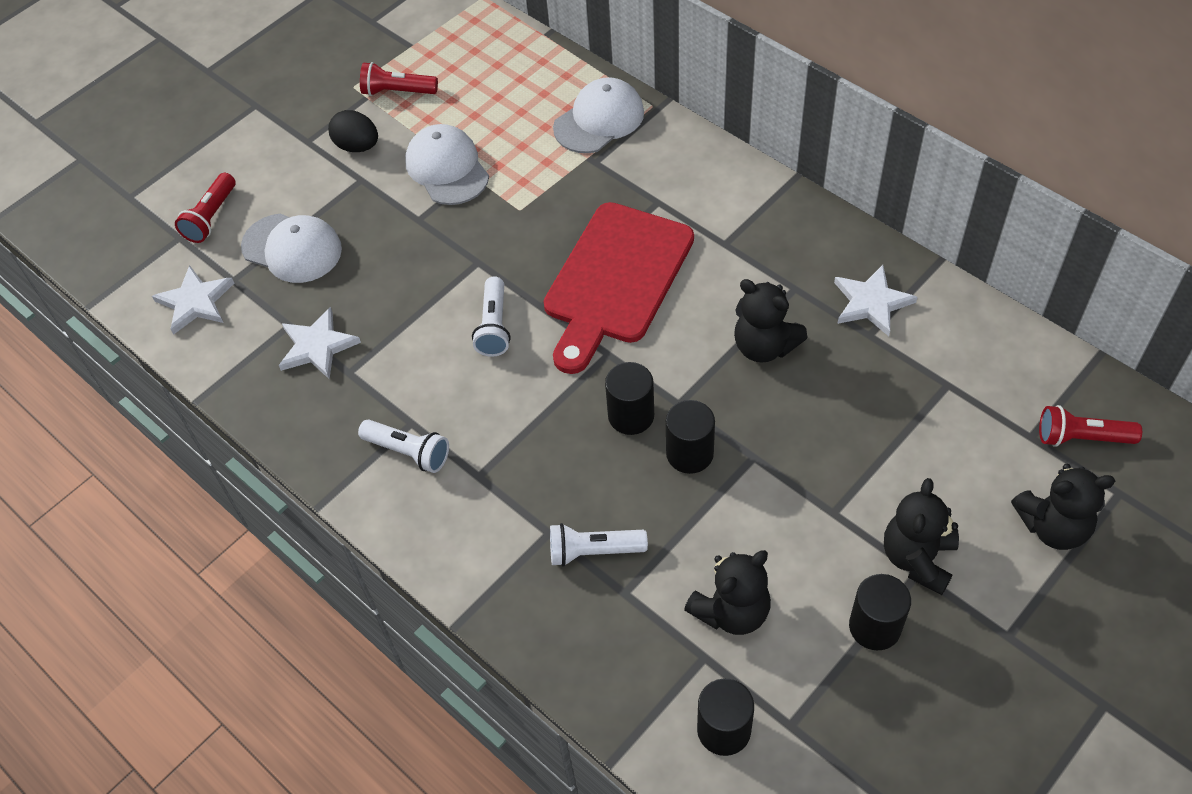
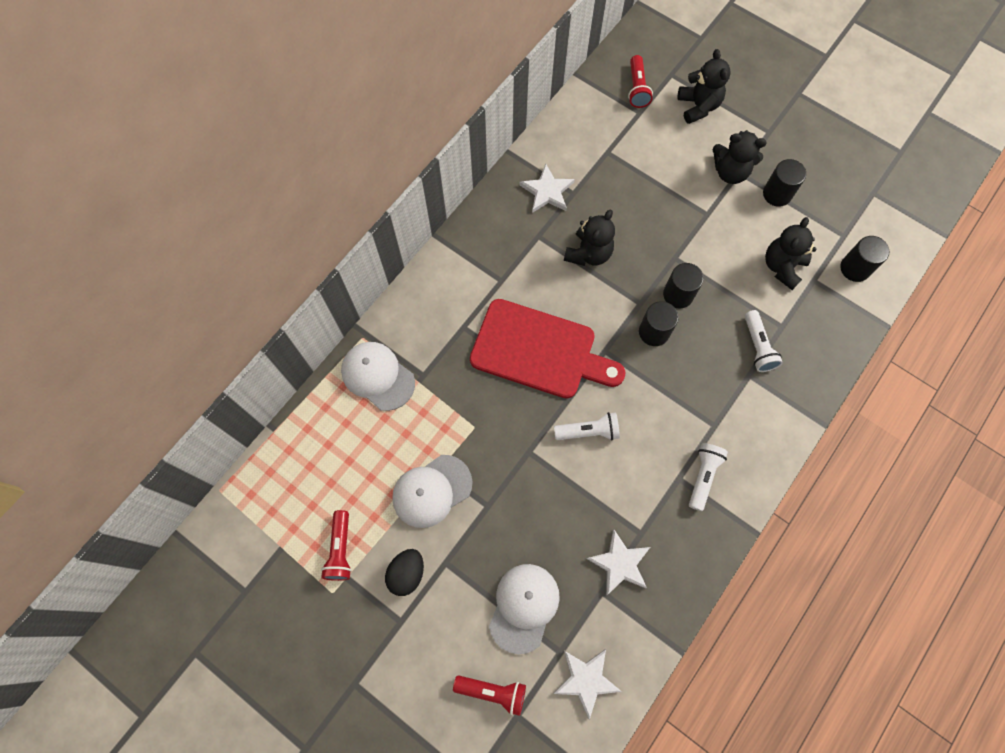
camera: 100 degrees left, 15 degrees up
black teddy bear [684,550,771,635] -> black teddy bear turned 105 degrees counterclockwise [765,217,816,290]

